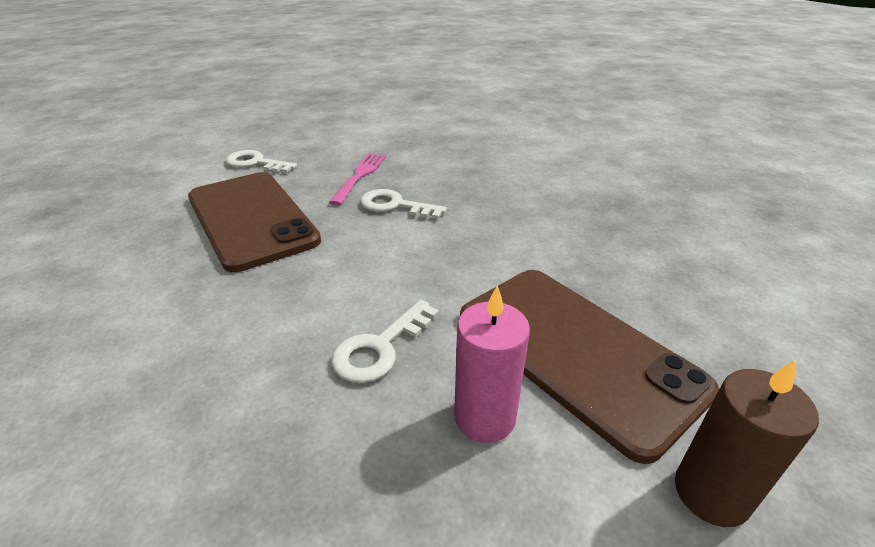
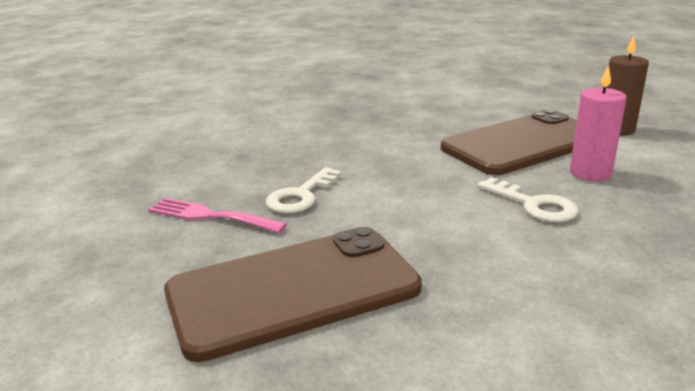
camera: 80 degrees left, 10 degrees down
white key [226,150,297,173] -> none

